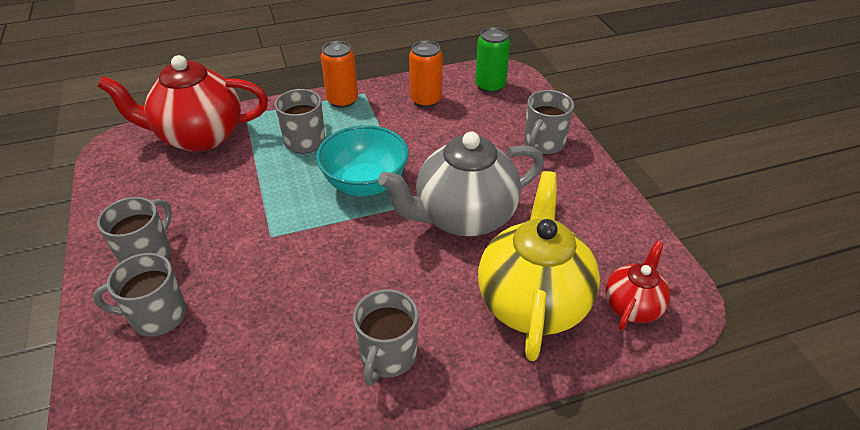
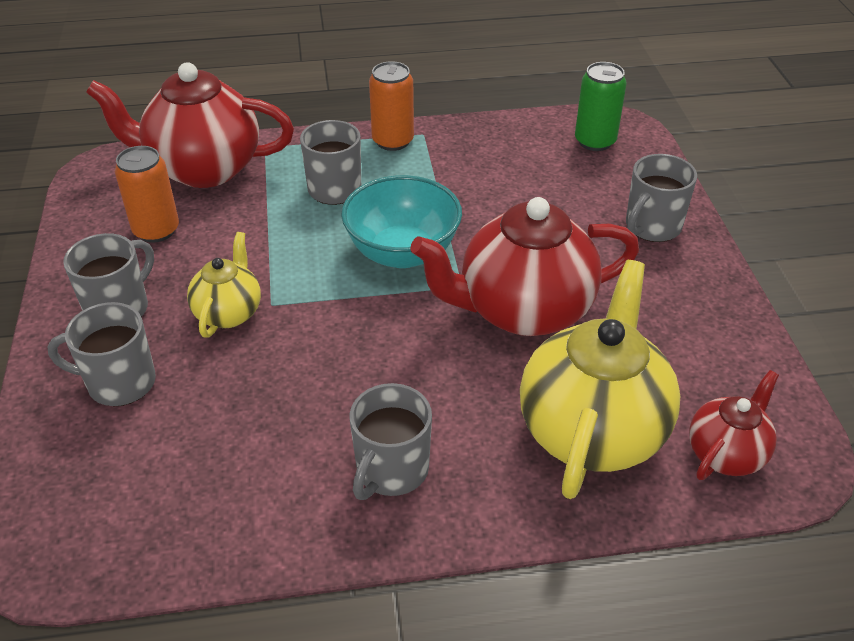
camera: 10 degrees right, 0 degrees up
grey teapot [378,132,544,236] -> red teapot [410,197,639,336]
orange can [409,40,443,108] -> orange can moved to [115,146,179,243]
none -> yellow teapot [187,232,261,338]

